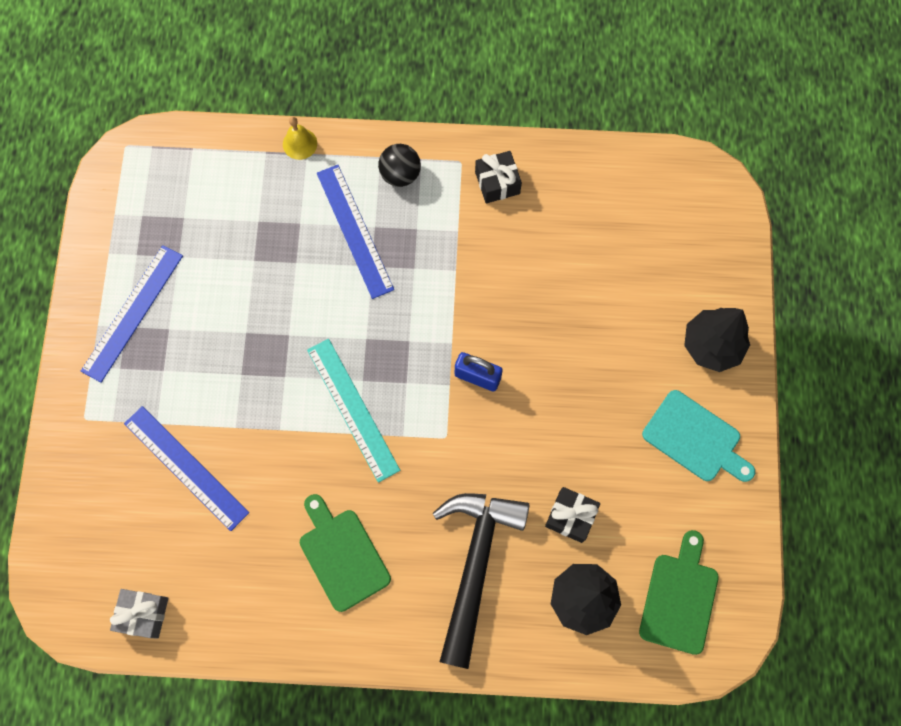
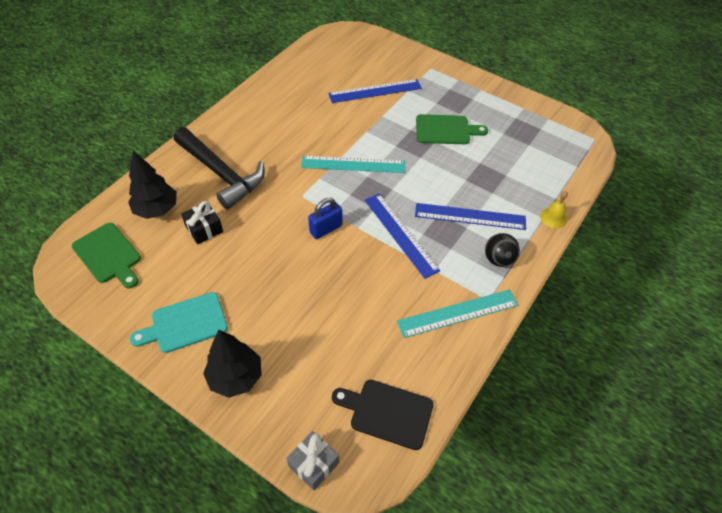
camera: 120 degrees right, 20 degrees down
blue ruler [81,245,183,383] -> blue ruler moved to [365,194,440,279]
grey gift [110,589,168,638] -> grey gift moved to [286,431,339,490]
green cutting board [300,494,391,612] -> green cutting board moved to [416,114,488,144]
black gift [475,151,522,204] -> turquoise ruler [397,289,518,338]
none -> black cutting board [332,380,433,450]

